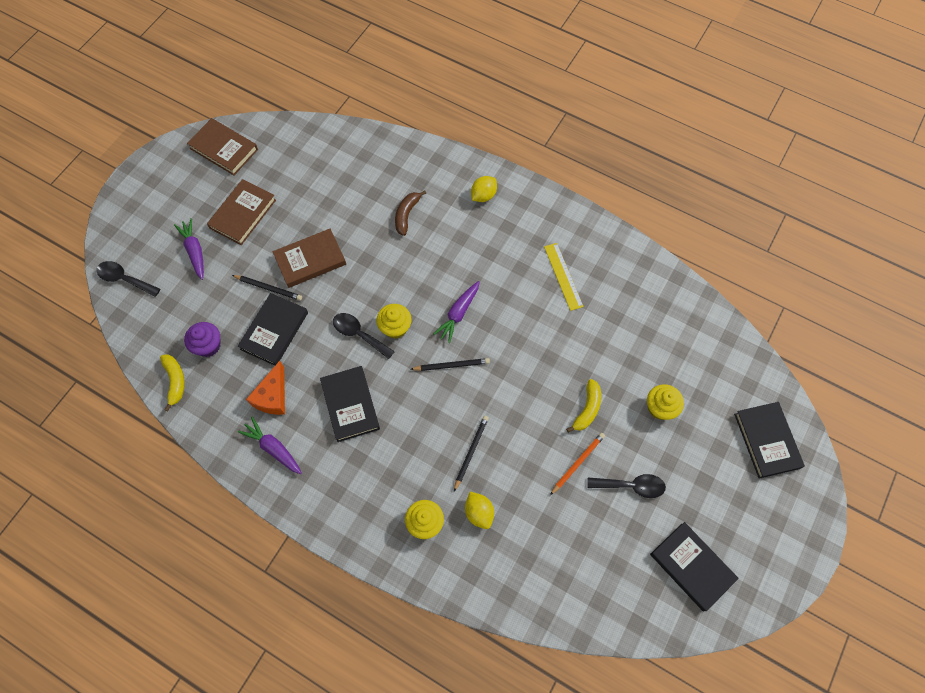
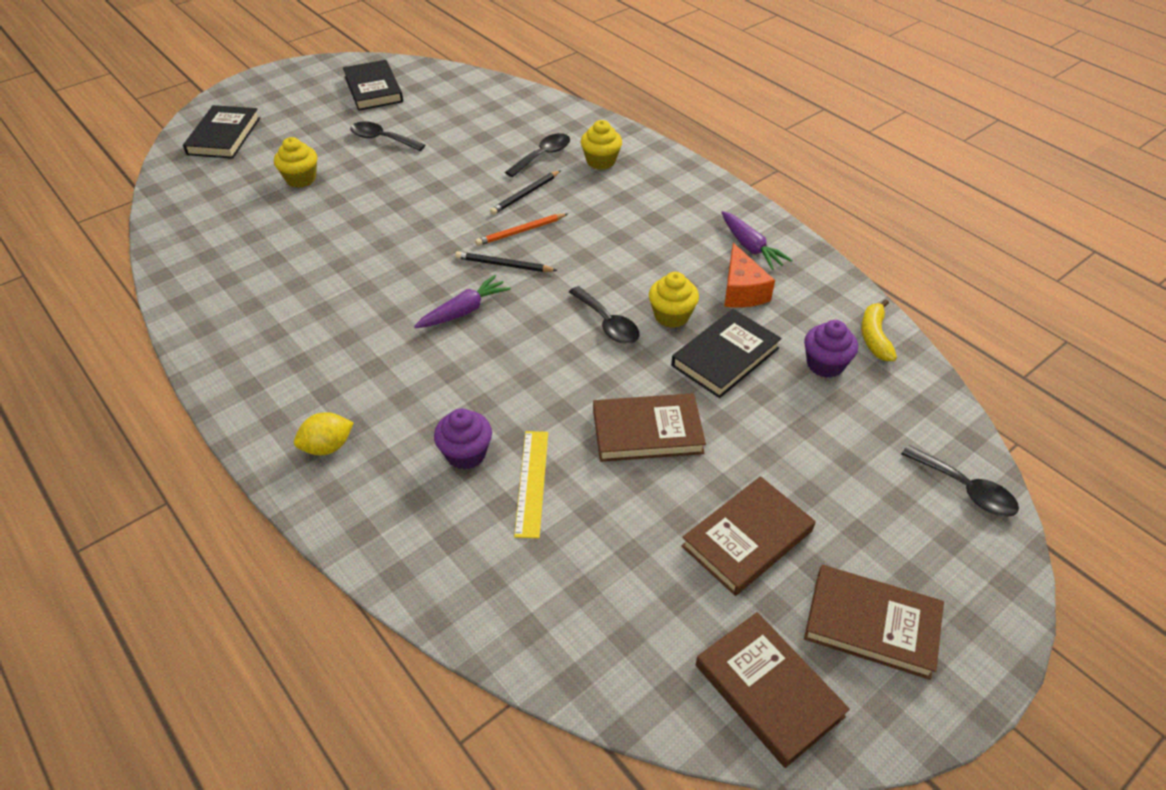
camera: 160 degrees left, 20 degrees down
purple carrot [174,218,204,280] -> none
black pencil [232,275,302,301] -> none
orange cheese [246,361,285,415] -> orange cheese turned 135 degrees clockwise [724,243,775,308]
black book [320,366,380,442] -> none
yellow cupcake [376,304,412,339] -> yellow cupcake moved to [649,272,699,328]
brown banana [395,190,426,236] -> purple cupcake [434,408,492,470]
yellow lemon [465,492,494,529] -> black spoon [505,133,570,177]
yellow ruler [544,243,584,311] -> yellow ruler moved to [514,431,548,538]
orange pencil [550,433,605,495] -> orange pencil moved to [475,213,568,246]
yellow banana [566,379,601,433] -> none
none -> brown book [804,565,944,680]

